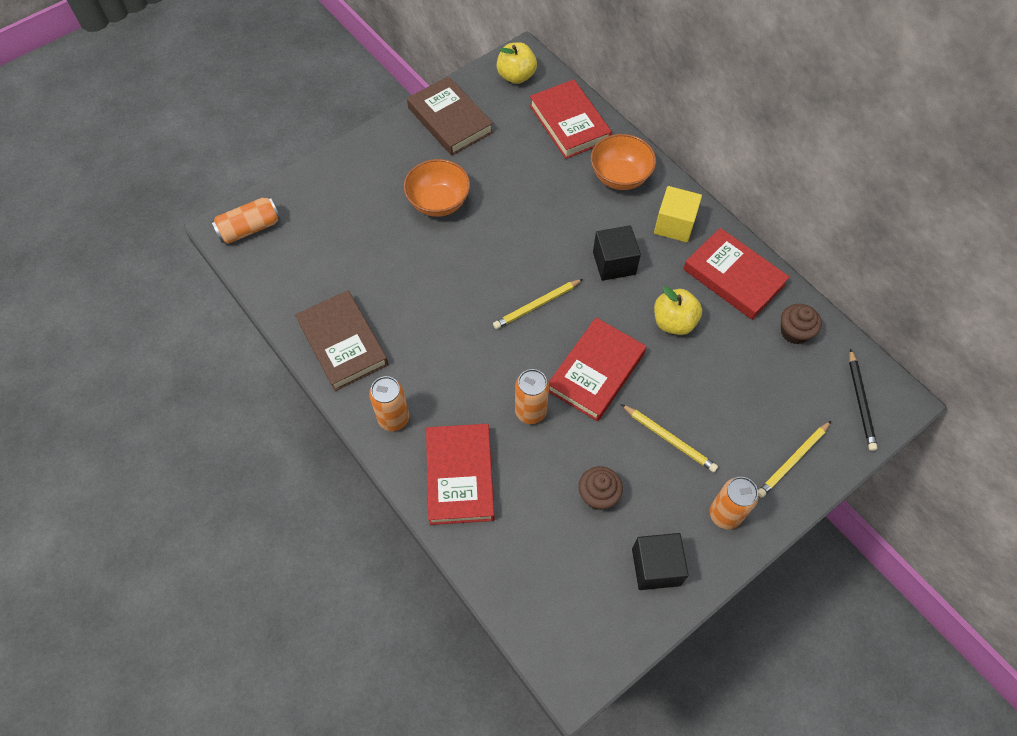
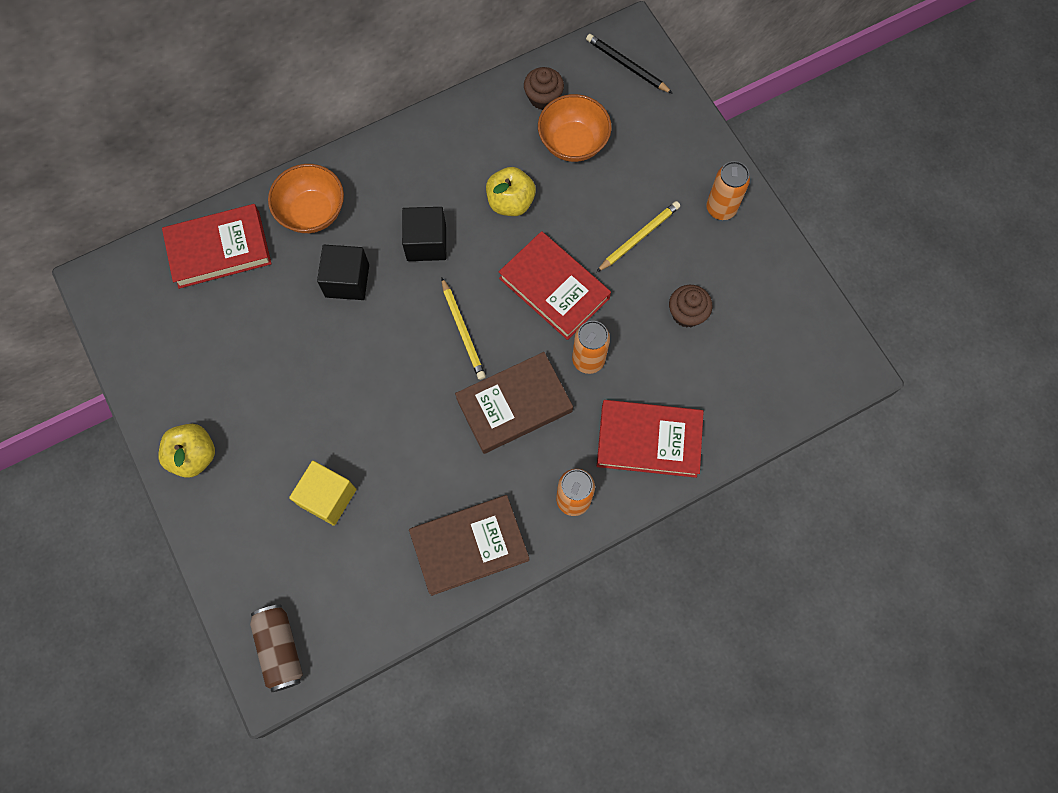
camera: 80 degrees left, 10 degrees up
orange can [212,197,280,244] -> brown can [250,604,303,692]
orange bowl [404,159,470,217] -> orange bowl moved to [538,94,612,162]
brown book [407,76,493,156] -> brown book moved to [455,352,573,454]
yellow apple [497,42,537,84] -> yellow apple moved to [158,424,215,478]
black cube [632,533,688,590] -> black cube moved to [317,245,369,300]
yellow cube [654,186,702,242] -> yellow cube moved to [289,461,357,526]
red book [683,228,790,320] -> none
yellow pencil [758,421,831,498] -> none
black pencil [849,349,878,451] -> black pencil turned 150 degrees counterclockwise [586,34,673,94]

